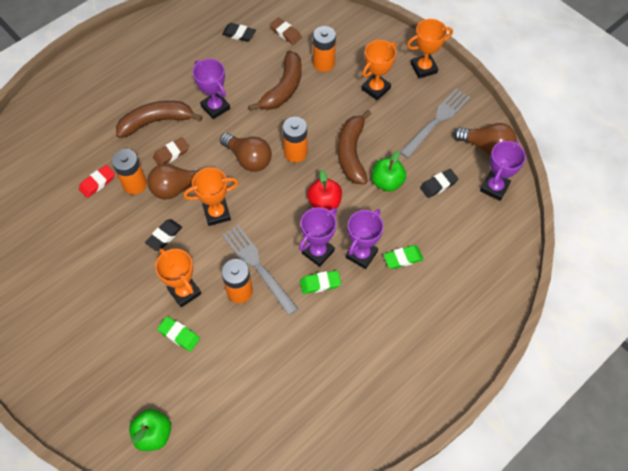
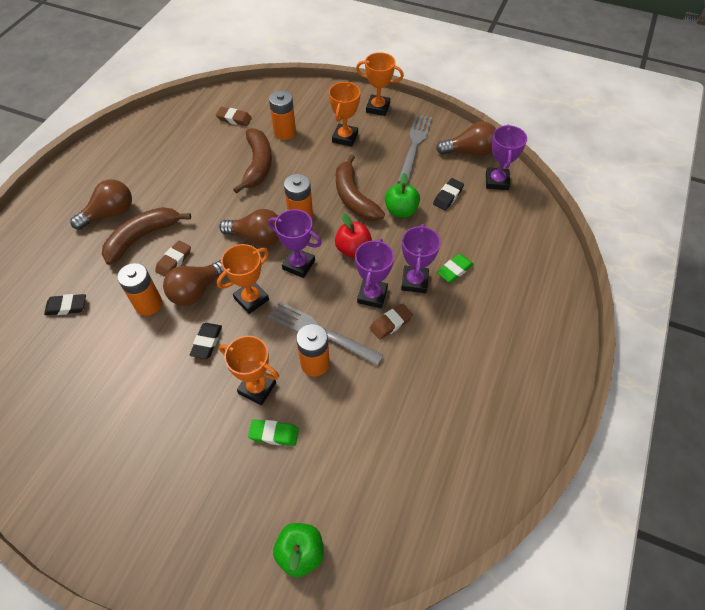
camera: 25 degrees left, 5 degrees down
red eraser [79,165,115,198] -> none
purple trophy [193,59,230,119] -> purple trophy moved to [268,209,322,278]
black eraser [222,23,256,42] -> black eraser moved to [44,294,86,315]
green eraser [300,270,341,294] -> brown eraser [370,304,413,340]
orange trophy [407,19,453,78] -> orange trophy turned 60 degrees clockwise [356,52,404,116]
none -> brown light bulb [70,180,132,230]

